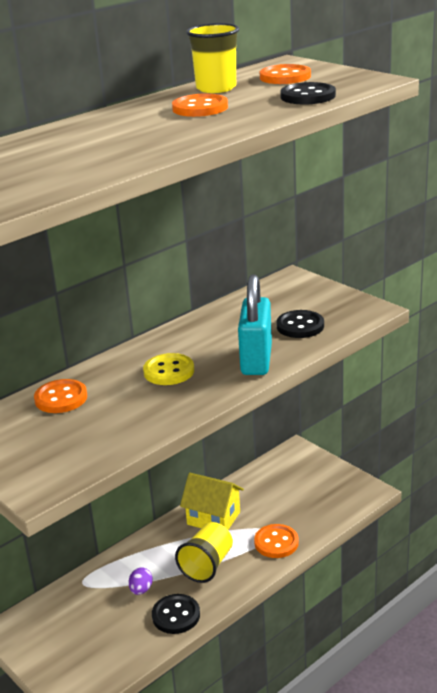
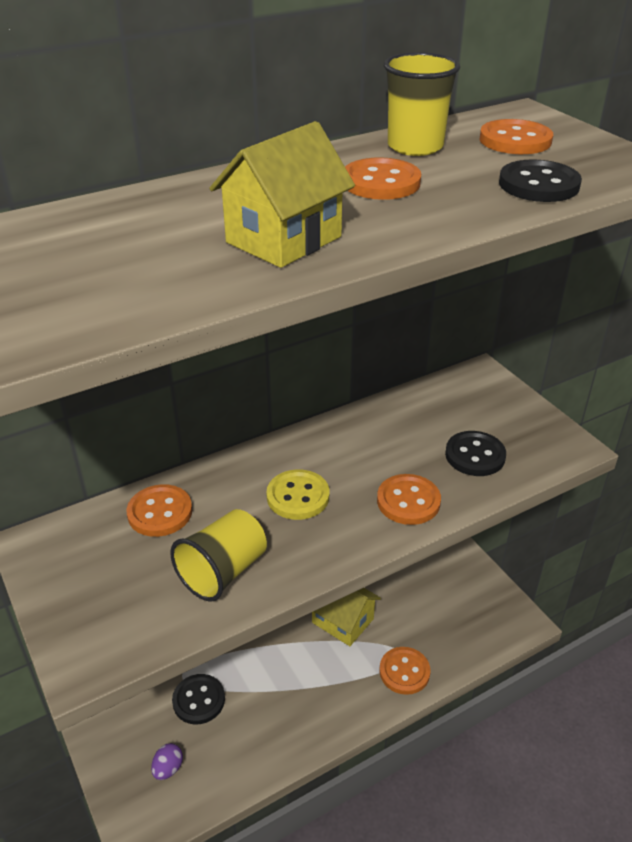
camera: 10 degrees right, 10 degrees up
purple egg [129,568,153,595] -> purple egg moved to [151,743,183,780]
black button [152,594,200,634] -> black button moved to [172,674,225,724]
yellow cup [175,522,233,583] -> yellow cup moved to [170,509,267,602]
turquoise padlock [238,275,272,375] -> orange button [377,474,441,525]
none -> yellow house [210,121,355,268]

